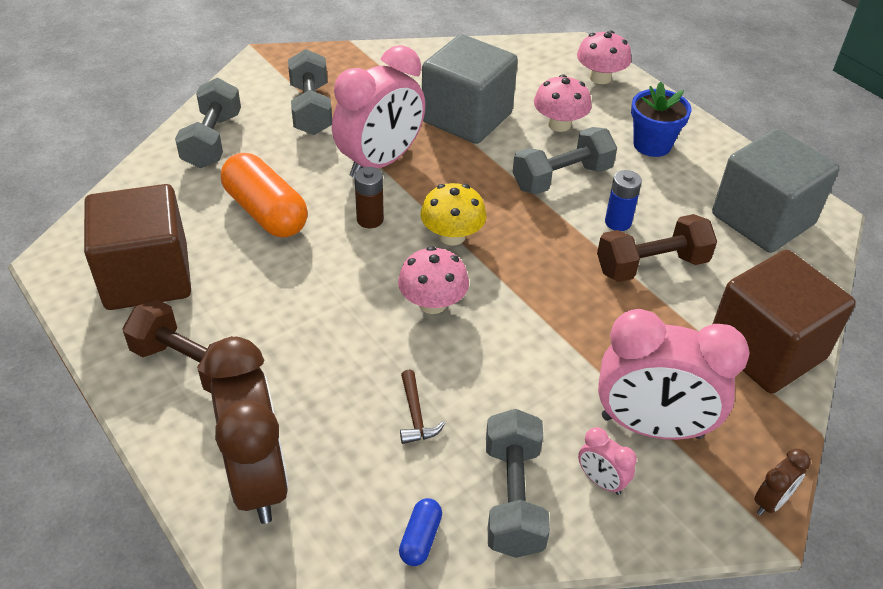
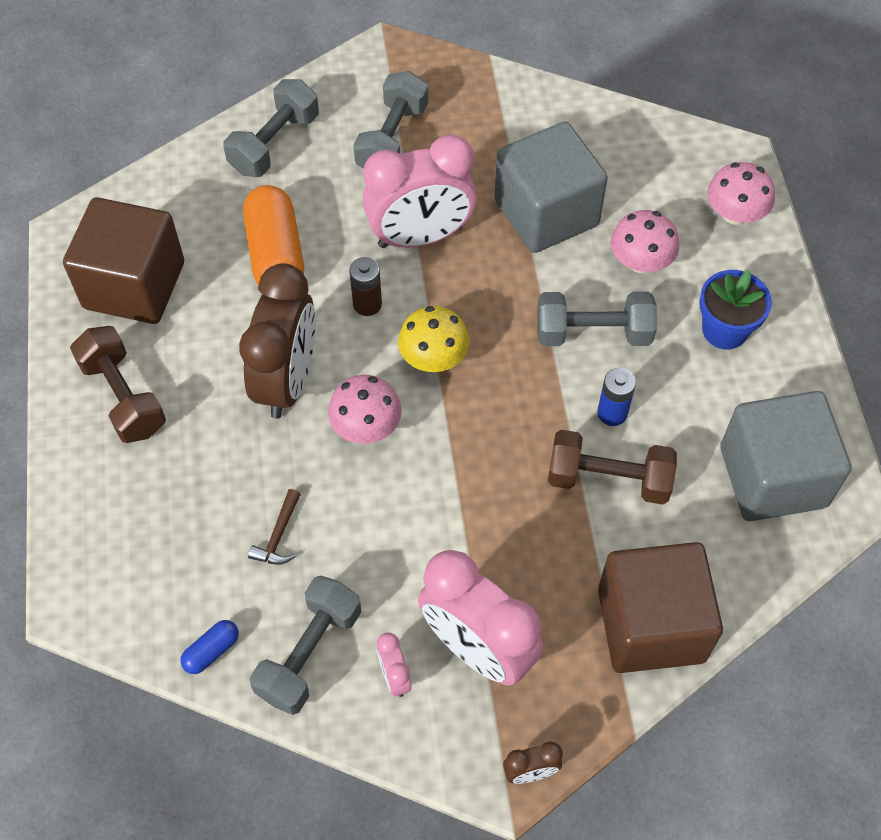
camera: 30 degrees right, 15 degrees up
brown clock [204,337,289,524] -> brown clock moved to [239,263,316,419]

